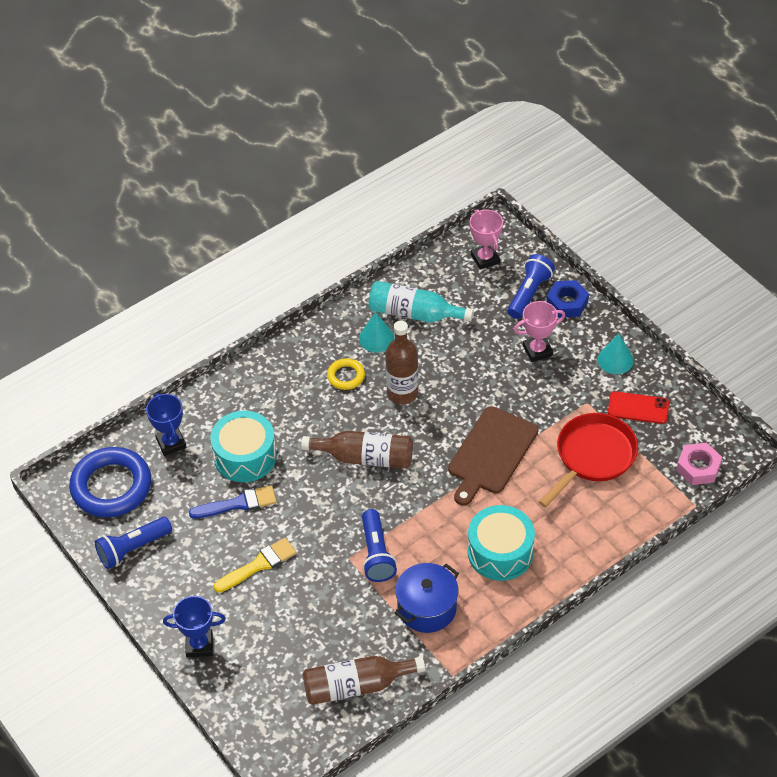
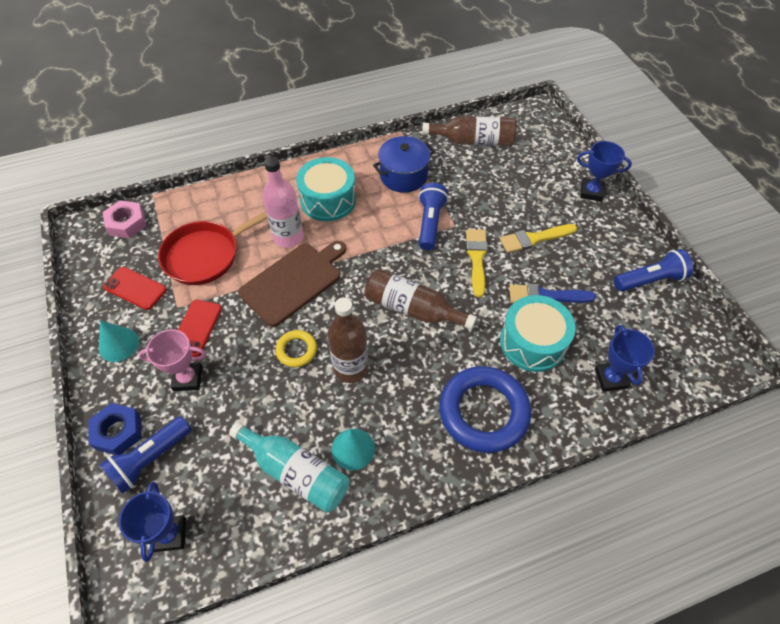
camera: 165 degrees left, 5 degrees up
blue ring [69,447,151,517] -> blue ring moved to [439,366,531,453]
yellow ring [327,358,365,390] -> yellow ring moved to [275,330,317,367]
pink trophy [470,209,503,270] -> blue trophy [119,482,186,562]
none -> red phone [178,300,222,357]
none -> pink bottle [262,156,303,248]
none -> yellow brush [466,229,488,297]

